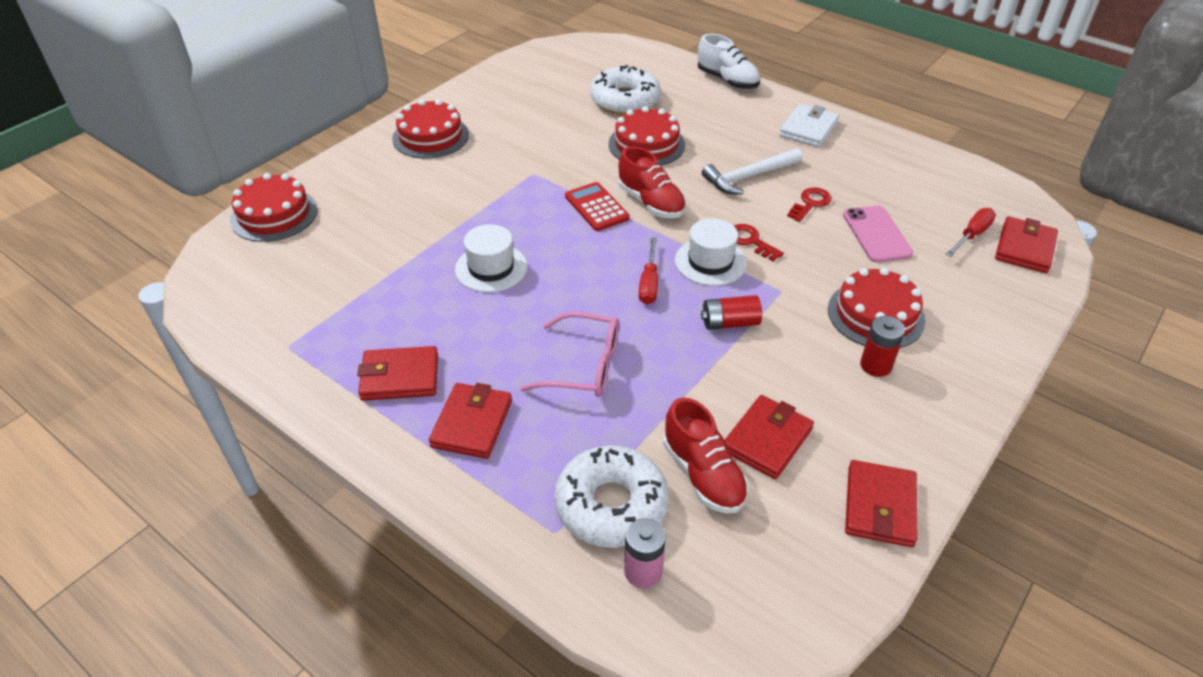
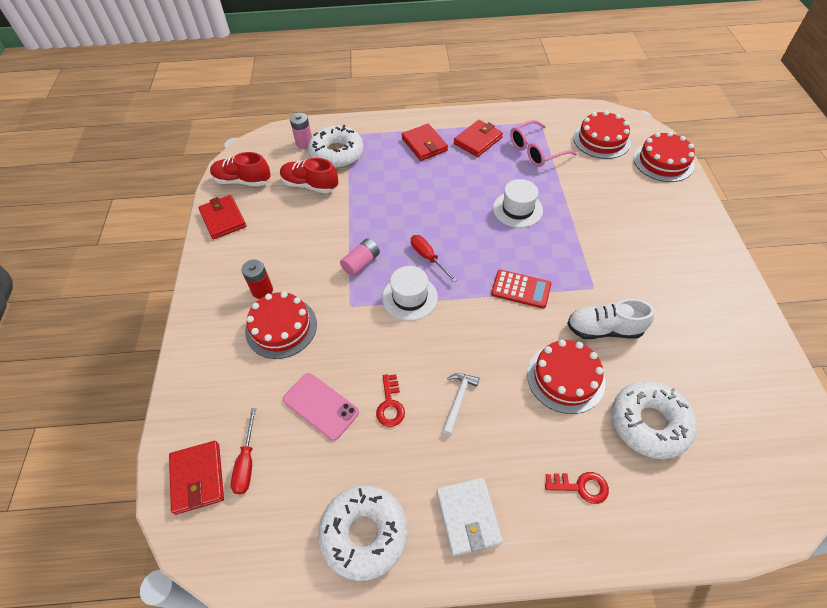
camera: 140 degrees right, 10 degrees up
red cake [392,99,469,159] -> red cake moved to [573,111,631,159]
pink glasses [520,312,619,397] -> pink glasses moved to [510,120,577,167]
red shoe [619,146,686,218] -> red shoe moved to [210,152,271,186]
white shoe [698,34,760,89] -> white shoe moved to [567,299,654,339]
red battery [701,295,762,330] -> pink battery [340,238,380,277]
white hammer [702,148,802,194] -> white hammer [442,373,480,435], size x0.66
red wallet [725,395,814,479] -> none
red key [734,224,784,261] -> red key moved to [545,472,609,504]
none -> white donut [318,485,408,581]

